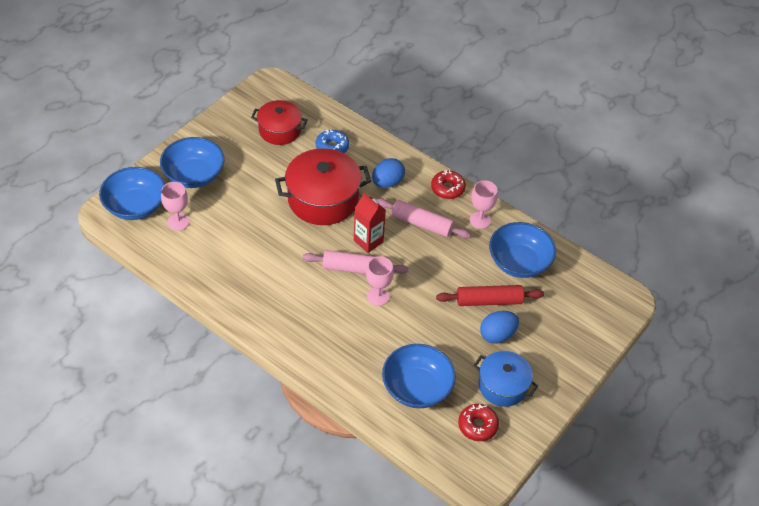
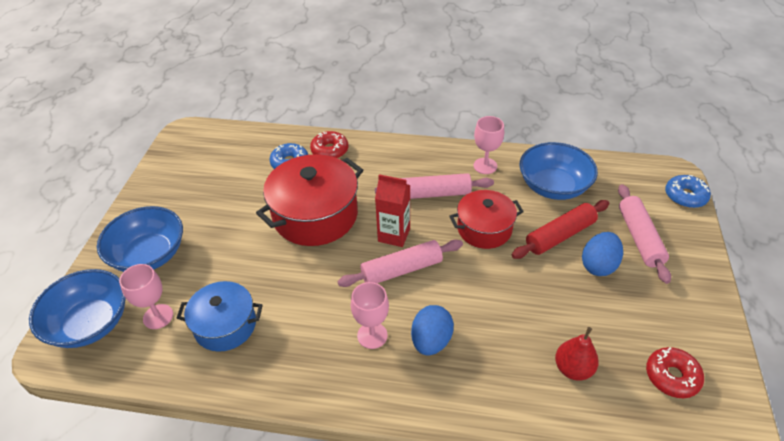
camera: 25 degrees left, 5 degrees down
red pot [251,100,308,145] -> red pot moved to [449,190,524,249]
pink goblet [366,256,394,306] -> pink goblet moved to [351,282,389,349]
blue egg [372,158,405,188] -> blue egg moved to [411,305,454,356]
blue bowl [382,344,456,408] -> red pear [555,327,599,381]
red donut [431,170,466,199] -> red donut moved to [310,131,348,159]
blue pot [474,351,538,407] -> blue pot moved to [177,281,263,352]
none -> pink rolling pin [618,184,671,284]
none -> blue donut [665,175,711,208]

